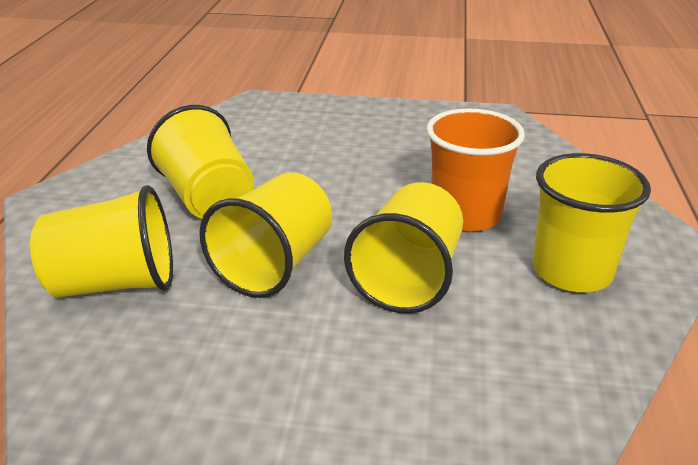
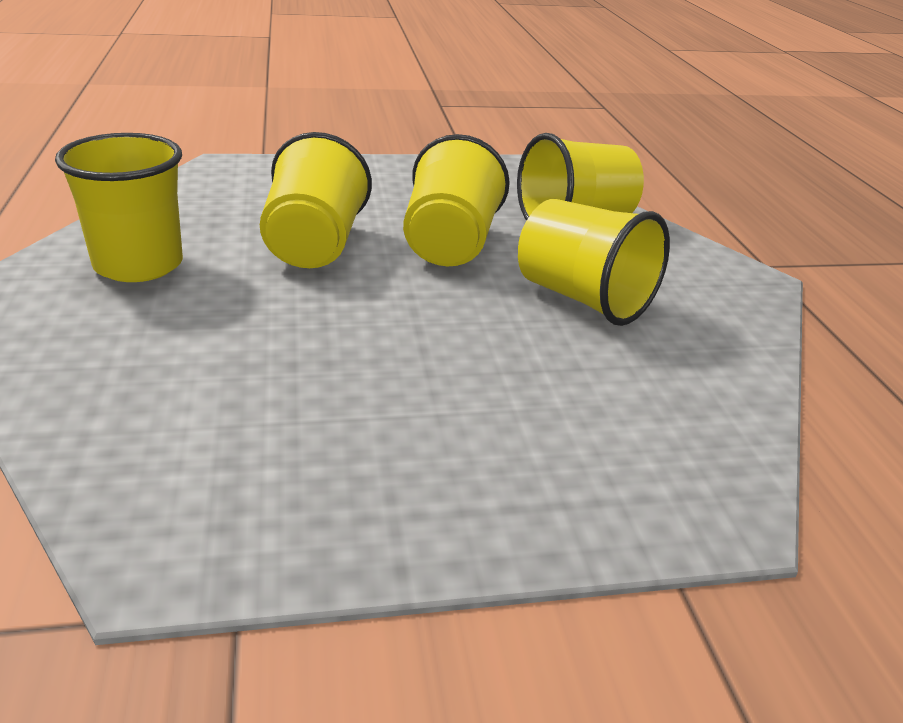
camera: 160 degrees right, 0 degrees up
orange cup [426,108,525,232] -> none

